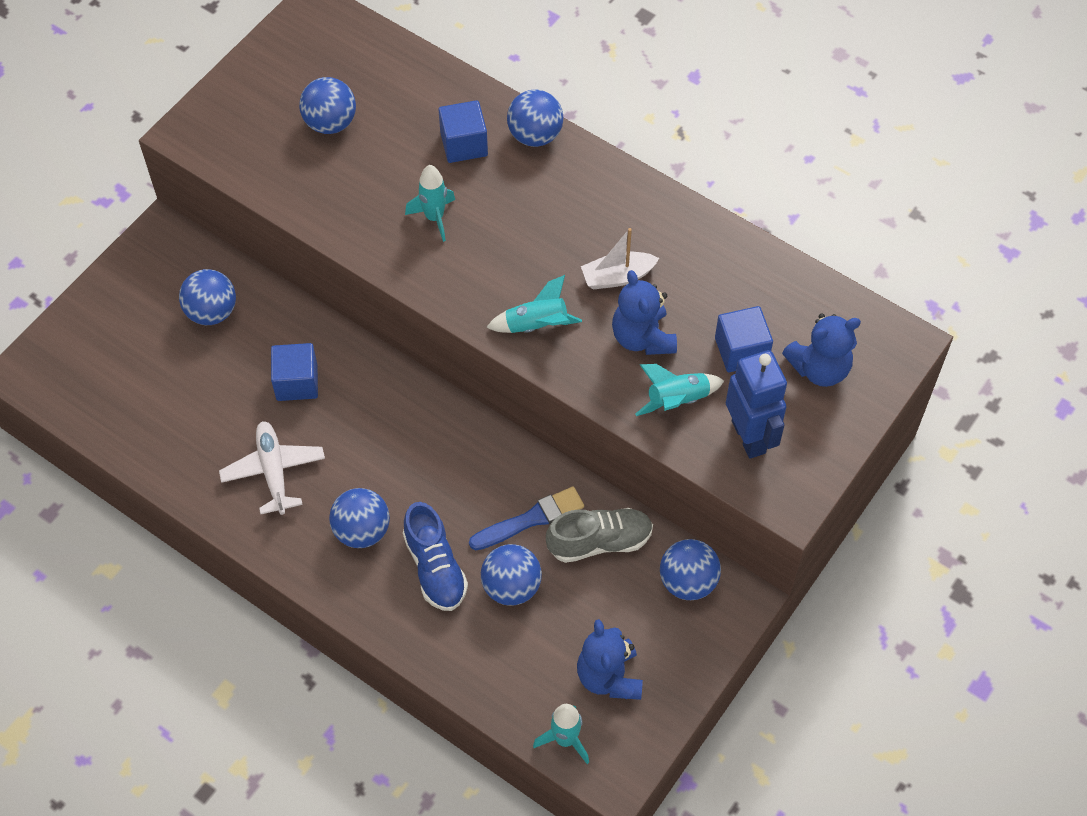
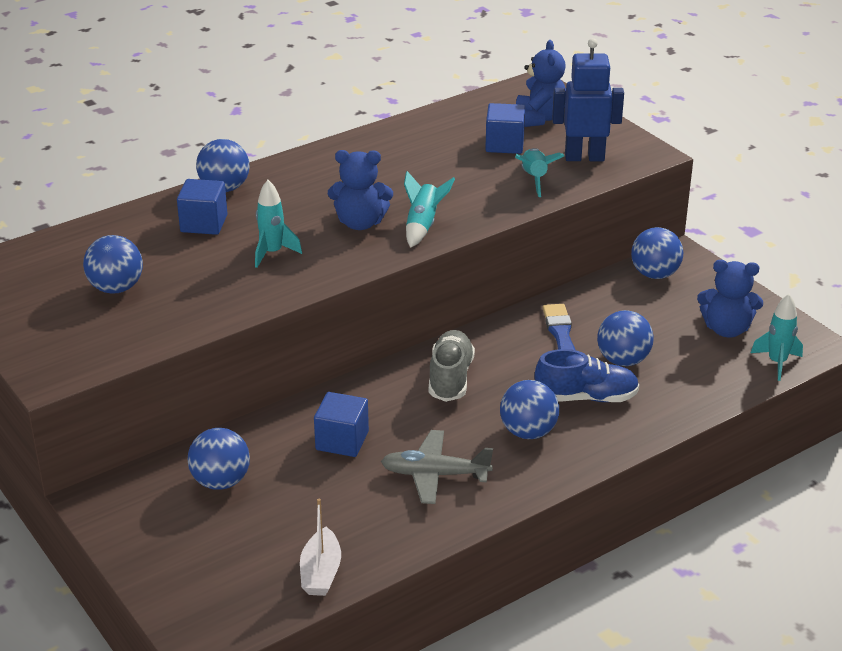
camera: 70 degrees left, 25 degrees down
white plane [219,421,325,515] -> grey plane [381,430,493,504]
grey shoe [546,508,653,563] -> grey shoe moved to [429,330,475,402]
white boat [581,228,659,289] -> white boat moved to [300,499,341,596]
blue teddy bear [612,270,677,355] -> blue teddy bear moved to [328,150,393,230]

